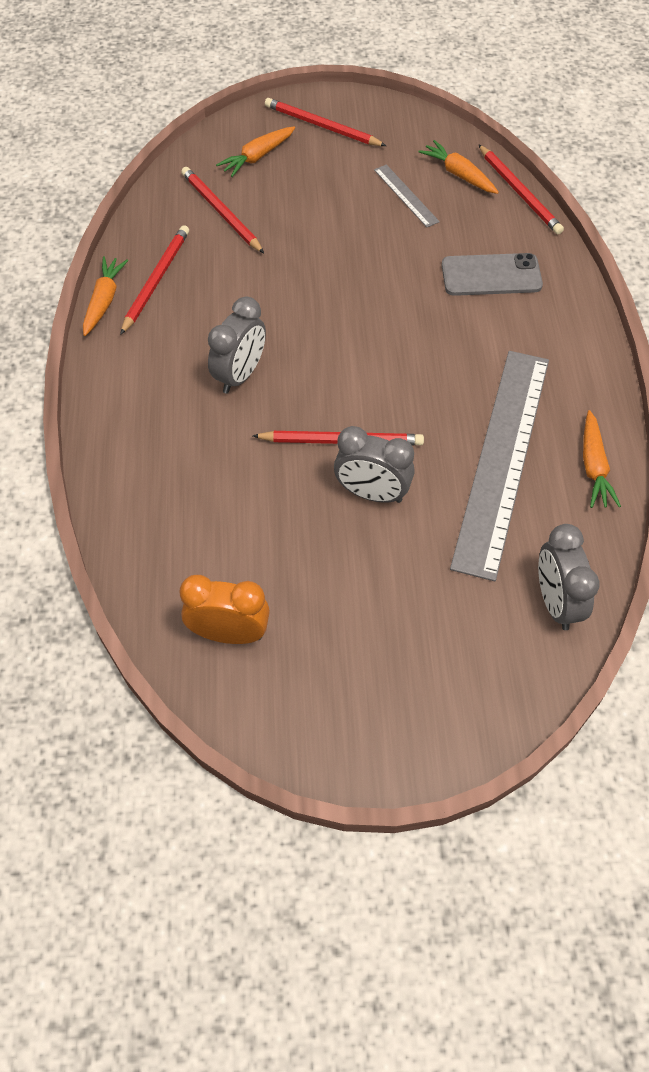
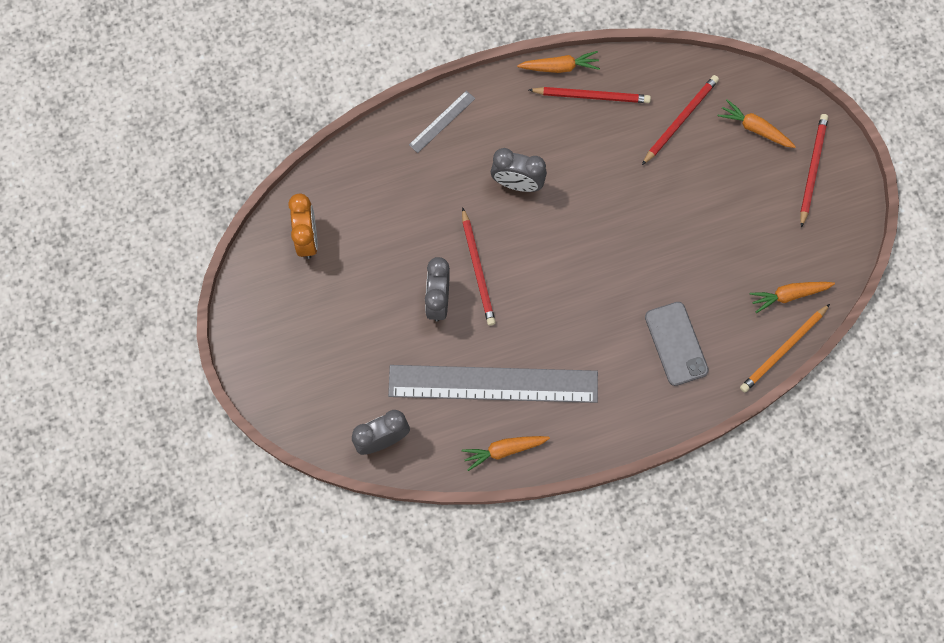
camera: 75 degrees right, 15 degrees up
grey ruler [374,164,440,227] -> grey ruler moved to [409,90,475,153]
orange carrot [418,140,499,194] -> orange carrot turned 135 degrees counterclockwise [750,282,835,313]
red pencil [478,144,564,234] -> orange pencil [740,304,830,392]

